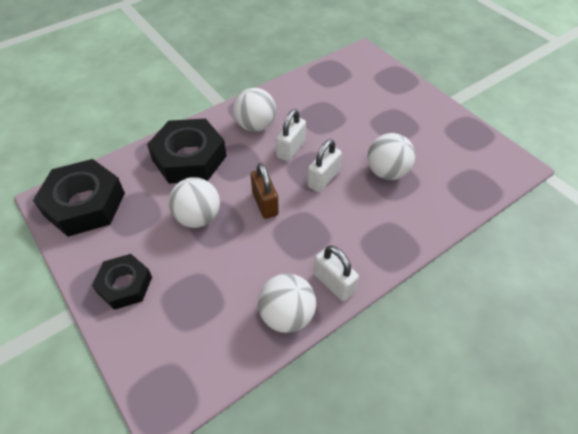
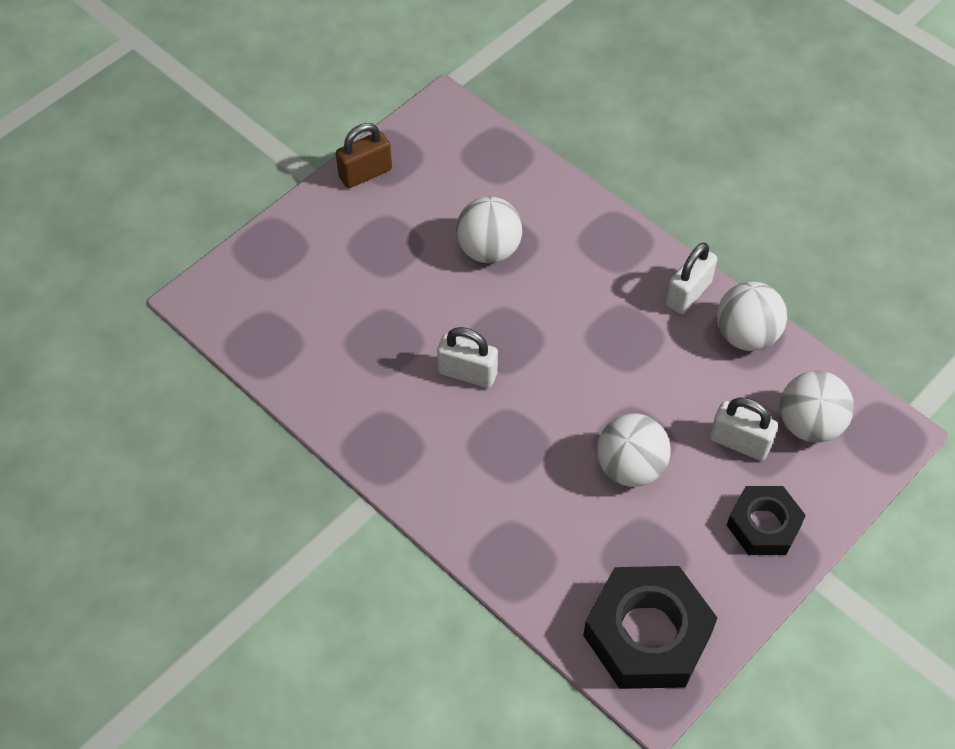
camera: 100 degrees left, 5 degrees up
black nut [147,119,226,184] -> none
white ball [233,88,276,132] -> white ball moved to [780,371,854,443]
brown padlock [251,163,279,219] -> brown padlock moved to [336,123,392,188]
white padlock [307,139,342,192] -> white padlock moved to [710,397,778,461]

